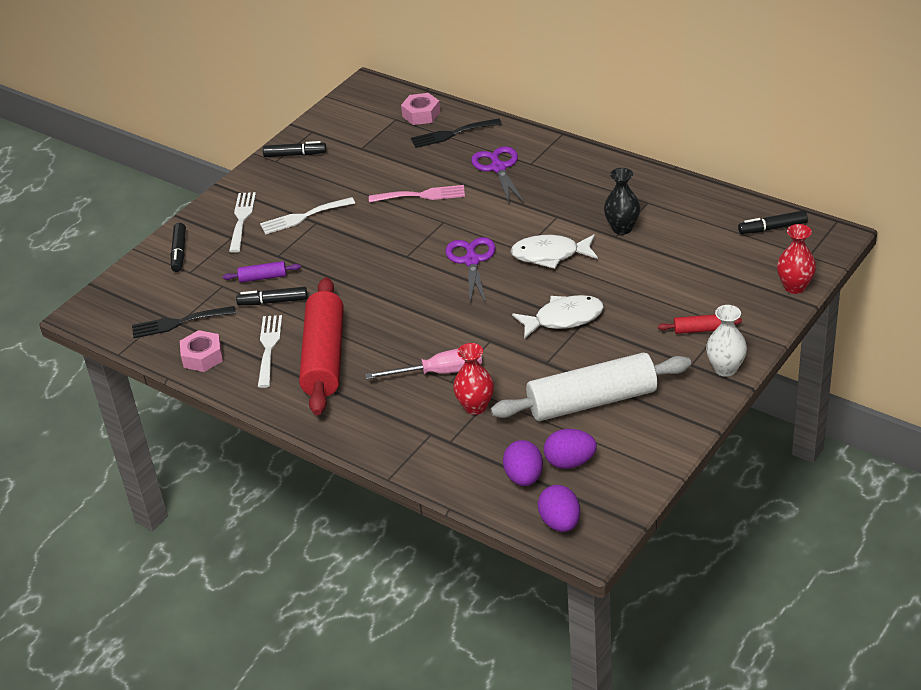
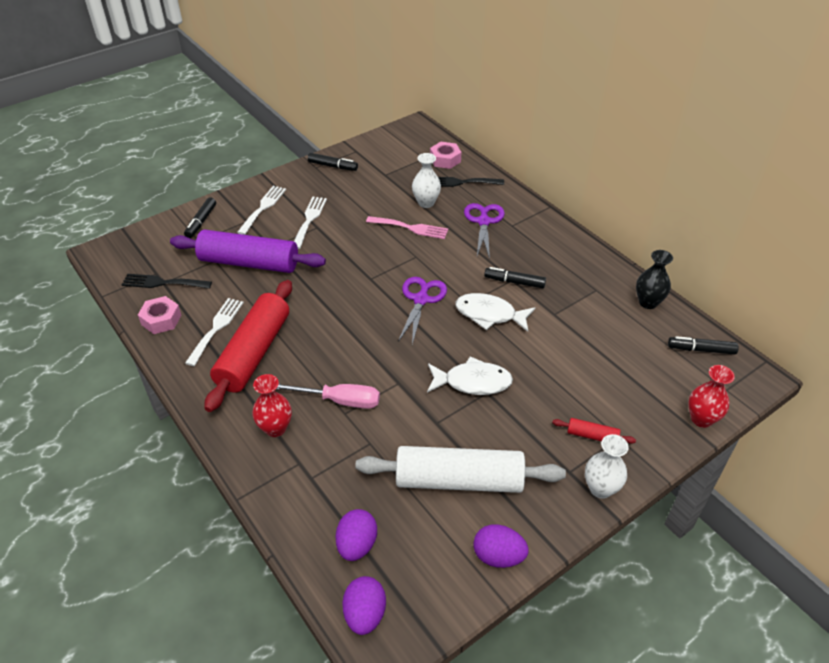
camera: 15 degrees right, 5 degrees up
purple rolling pin [223,261,301,283] -> purple rolling pin [170,230,326,273], size x2.38
black marker [236,287,308,305] -> black marker moved to [484,267,546,288]
white fork [260,197,355,235] -> white fork turned 105 degrees clockwise [294,197,327,249]
red vase [453,343,494,415] -> red vase moved to [252,374,292,437]
purple egg [544,429,597,469] -> purple egg moved to [473,524,529,568]
black vase [604,168,640,235] -> black vase moved to [636,250,673,309]
none -> white vase [412,153,441,208]

